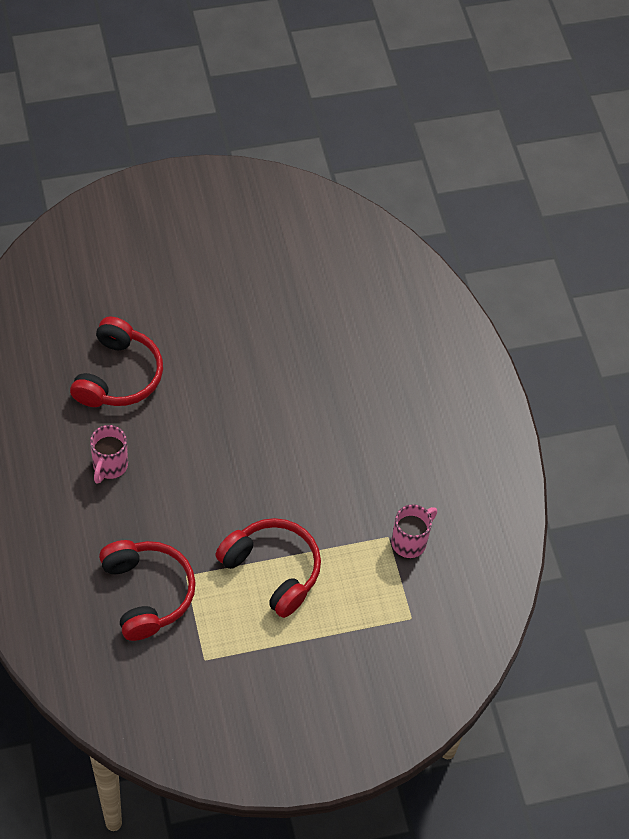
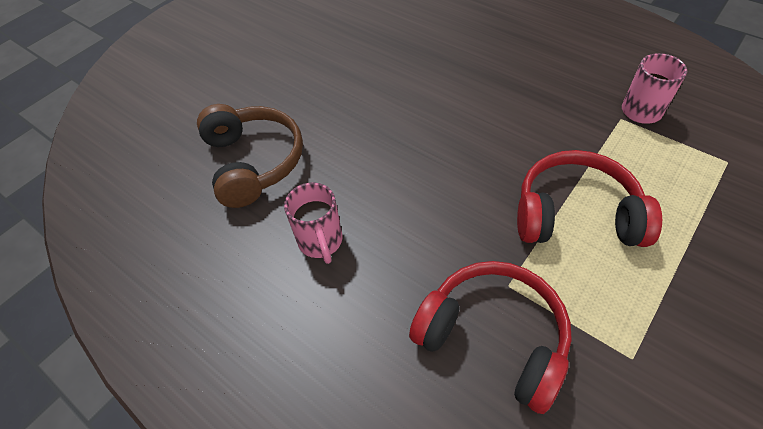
camera: 30 degrees left, 5 degrees down
red headphones [70,317,163,407] -> brown headphones [197,104,303,208]

